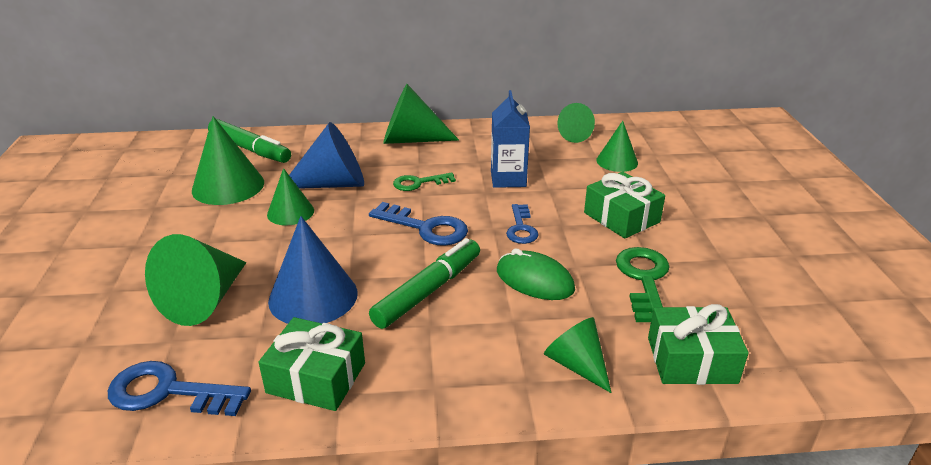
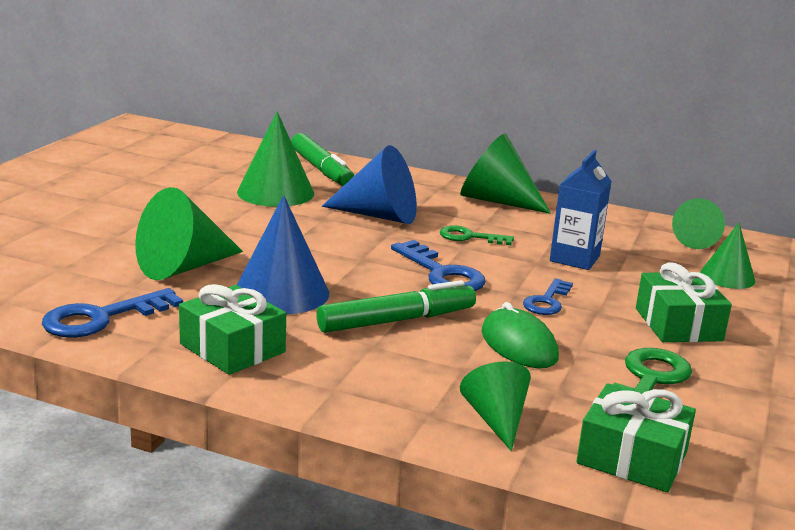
camera: 25 degrees right, 10 degrees down
blue key [108,361,251,416] -> blue key turned 75 degrees counterclockwise [42,288,183,338]
green cone [267,168,314,225] -> none

